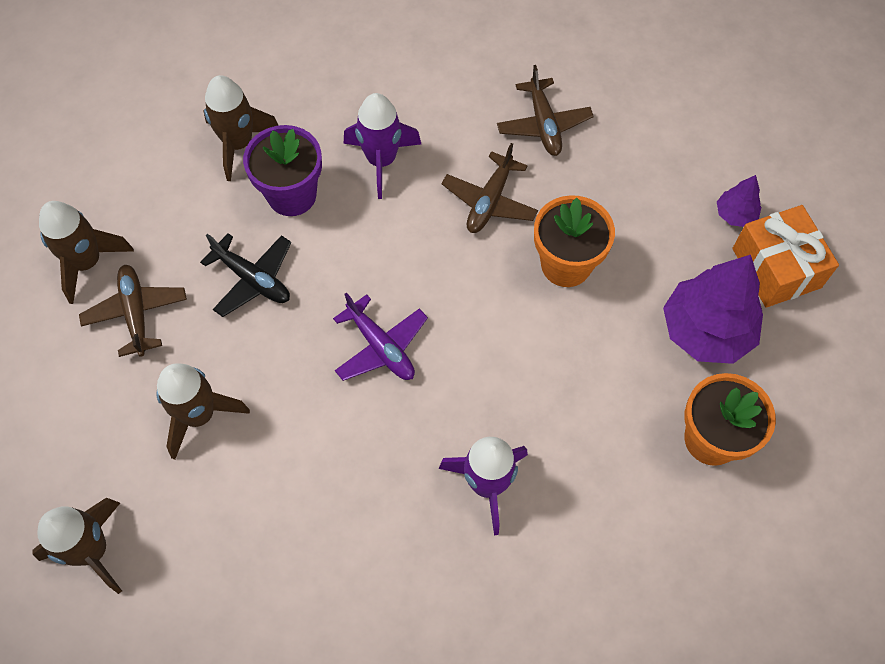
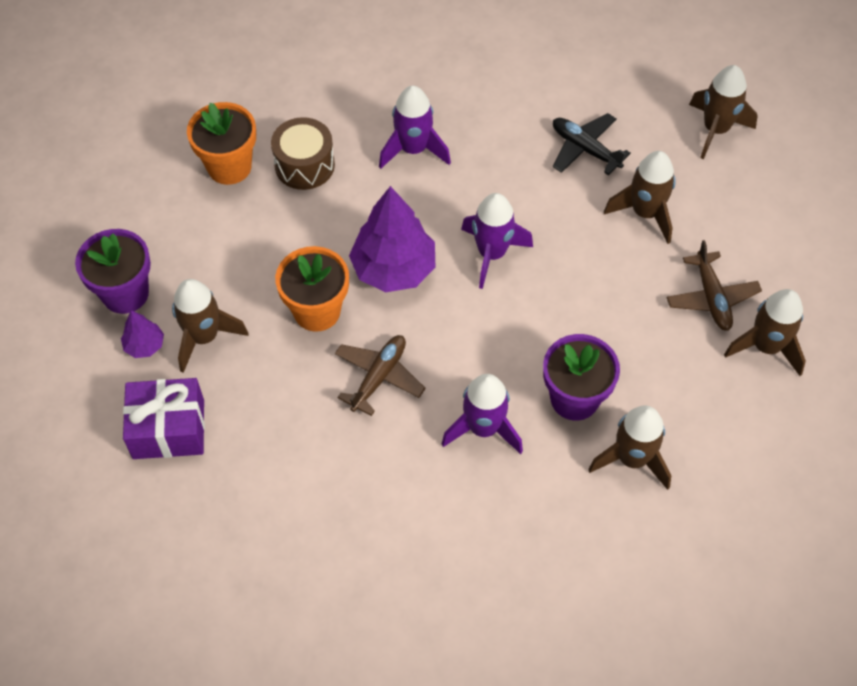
camera: 175 degrees left, 5 degrees down
black plane [200,233,291,317] -> black plane moved to [553,113,631,175]
purple plane [333,292,428,381] -> purple rocket [461,193,533,289]
brown plane [497,65,594,156] -> none
purple tree [663,255,763,364] -> purple tree moved to [349,186,435,292]
orange gift [732,205,839,308] -> purple flower pot [75,229,151,314]
none -> purple gift [123,378,205,459]
none -> brown rocket [172,279,249,373]
none -> brown drum [271,117,335,190]

